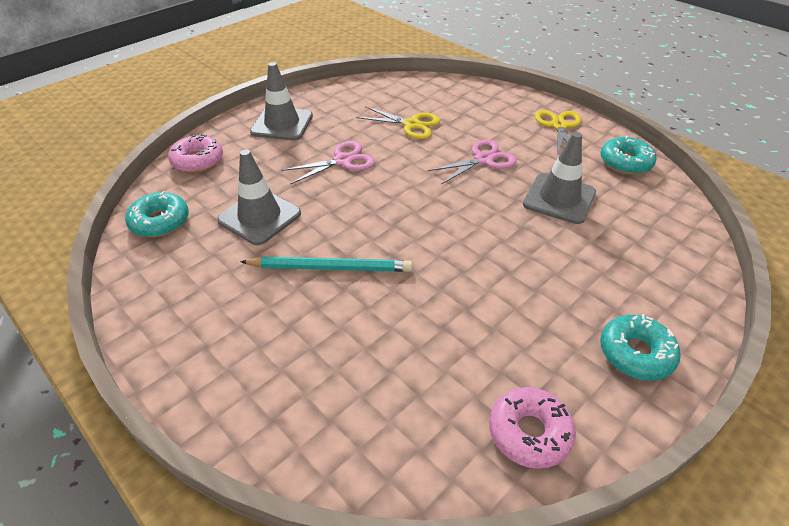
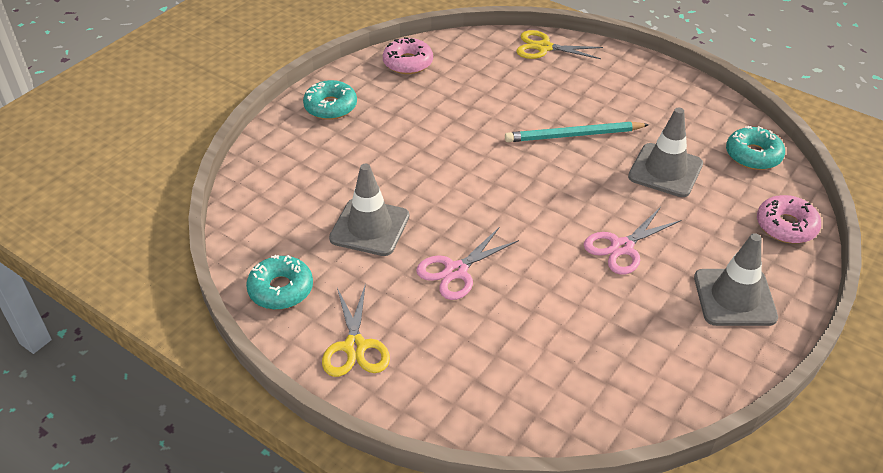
camera: 170 degrees right, 0 degrees up
yellow scissors [357,106,440,139] -> yellow scissors moved to [516,30,603,59]

